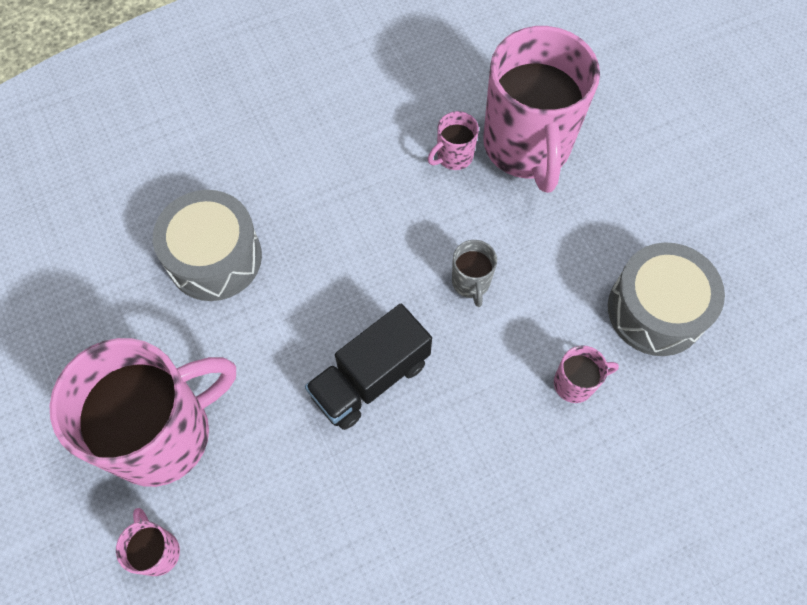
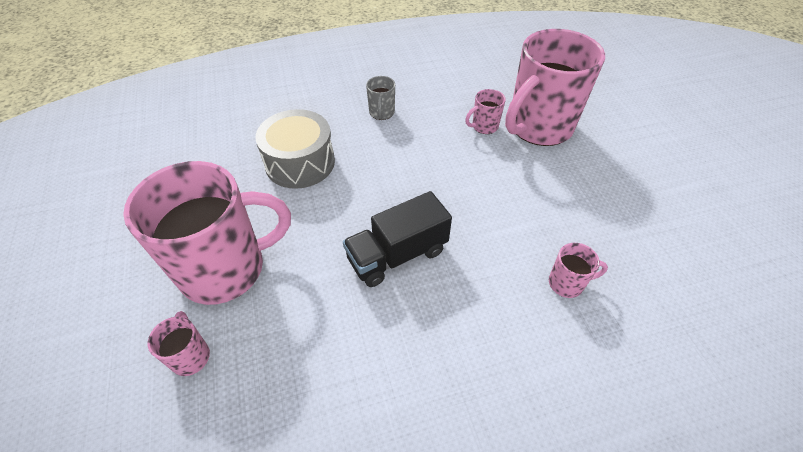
camera: 10 degrees right, 15 degrees down
grey mug [452,240,497,307] -> grey mug moved to [366,76,395,120]
pink mug [483,26,600,193] -> pink mug turned 45 degrees clockwise [505,29,605,146]
grey drum [608,242,725,356] -> none

